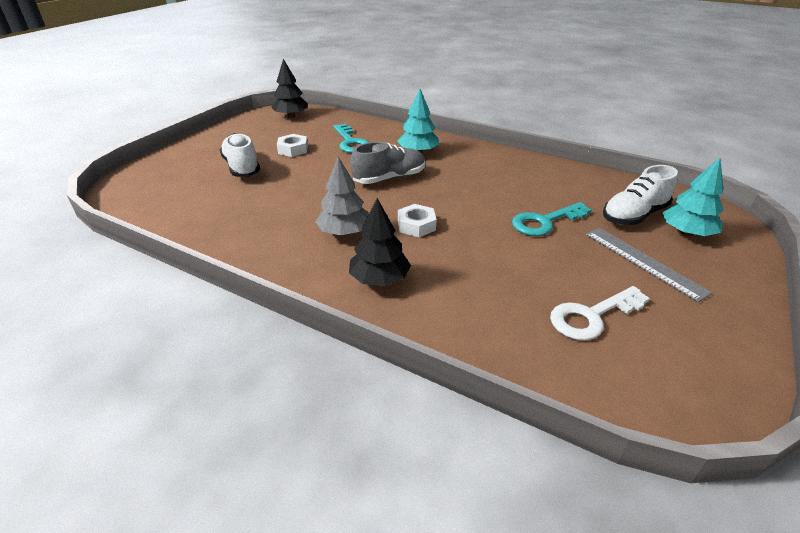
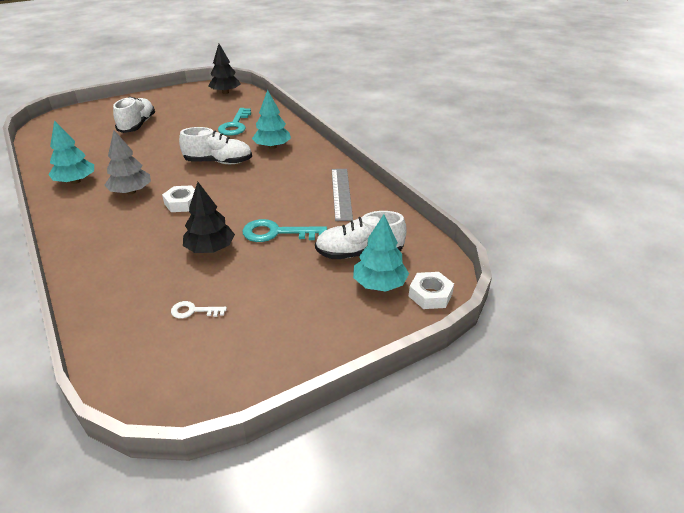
camera: 30 degrees right, 0 degrees up
white nut [277,134,308,157] -> white nut moved to [409,272,454,309]
black tree [349,198,411,286] -> black tree moved to [183,182,235,253]
grey shoe [350,142,425,184] -> white shoe [179,127,252,164]
white key [550,286,650,341] -> white key [171,301,227,318], size x0.55
grey ruler [586,228,712,302] -> grey ruler moved to [332,169,353,221]
none -> turquoise tree [48,120,94,184]

